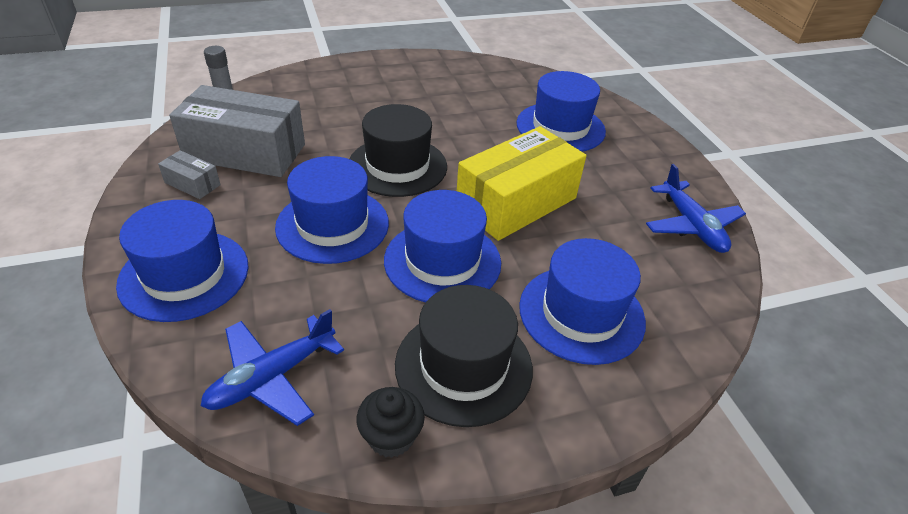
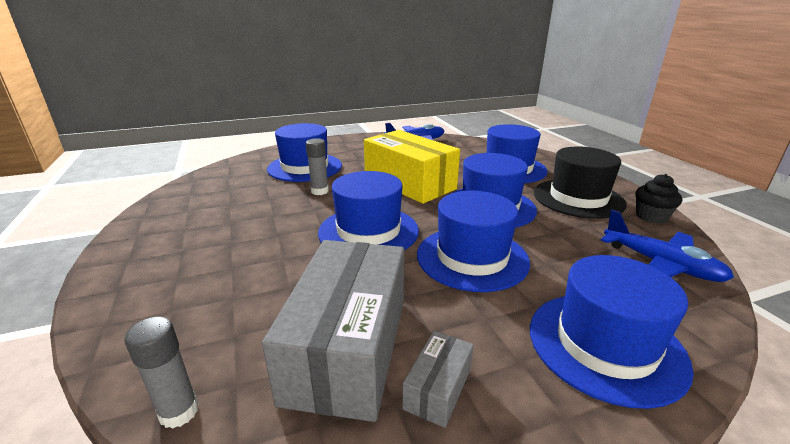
camera: 90 degrees left, 15 degrees down
black hat [350,104,447,197] -> blue hat [318,171,419,250]
none -> grey glue stick [306,138,329,195]

